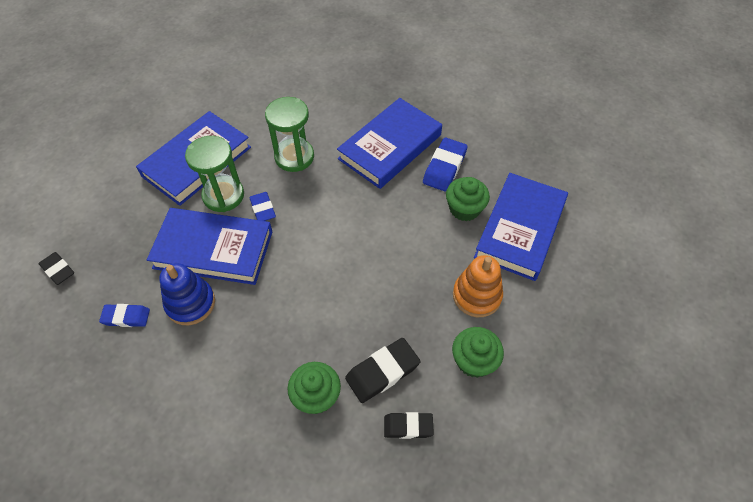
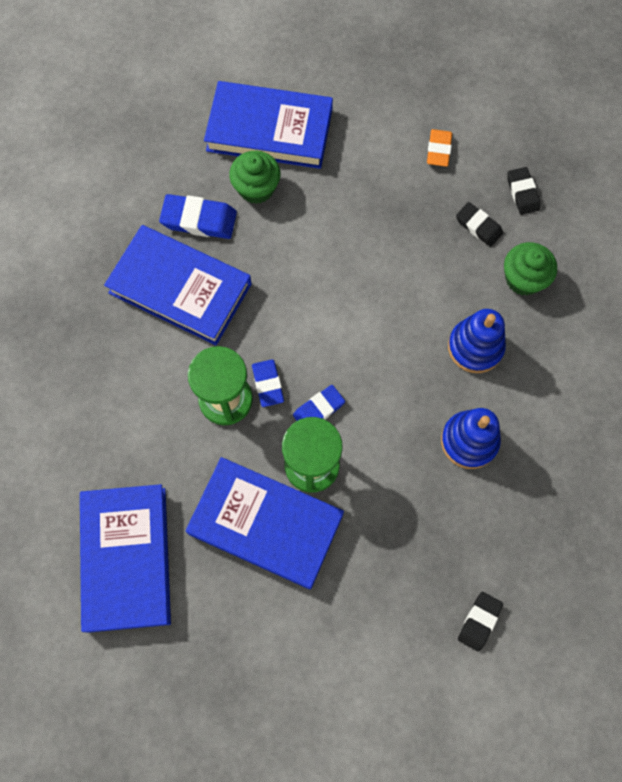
camera: 105 degrees left, 15 degrees up
blue eraser [99,304,150,327] -> blue eraser moved to [252,359,284,407]
blue book [147,208,273,285] -> blue book moved to [80,484,171,633]
black eraser [345,338,421,403] -> black eraser [456,202,503,247], size x0.65
green cupcake [452,327,504,378] -> orange eraser [427,129,452,167]
orange stacking toy [453,255,503,317] -> none
none -> blue stacking toy [448,309,506,373]

